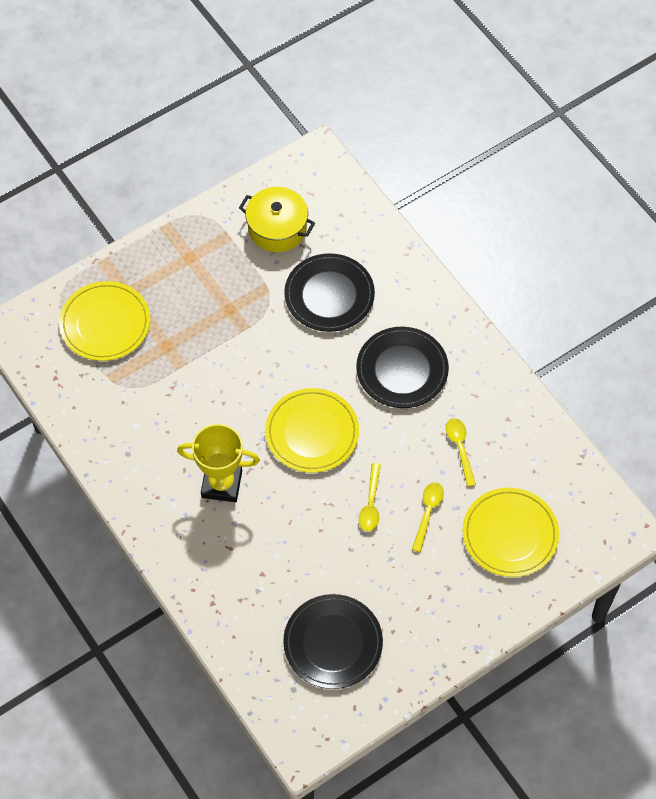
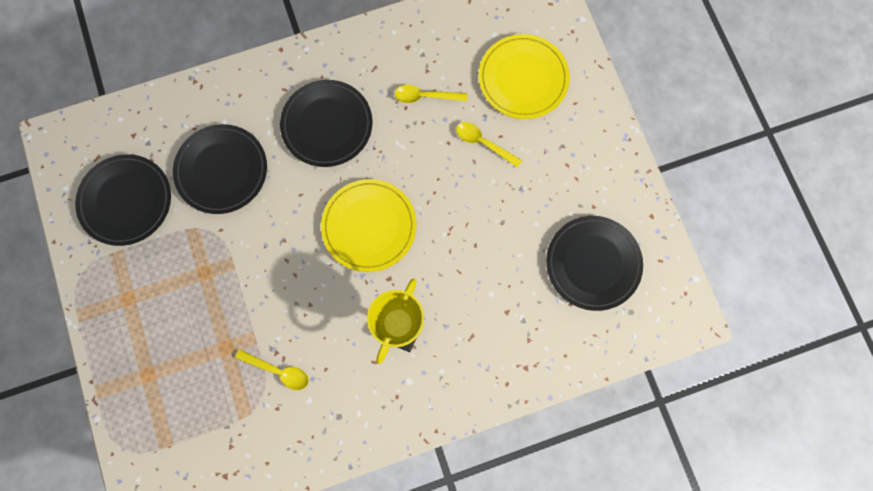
camera: 75 degrees left, 15 degrees up
yellow plate [59,281,150,361] -> none
yellow pot [239,187,315,252] -> black plate [75,154,171,246]
yellow spoon [359,463,381,531] -> yellow spoon moved to [235,349,309,390]

